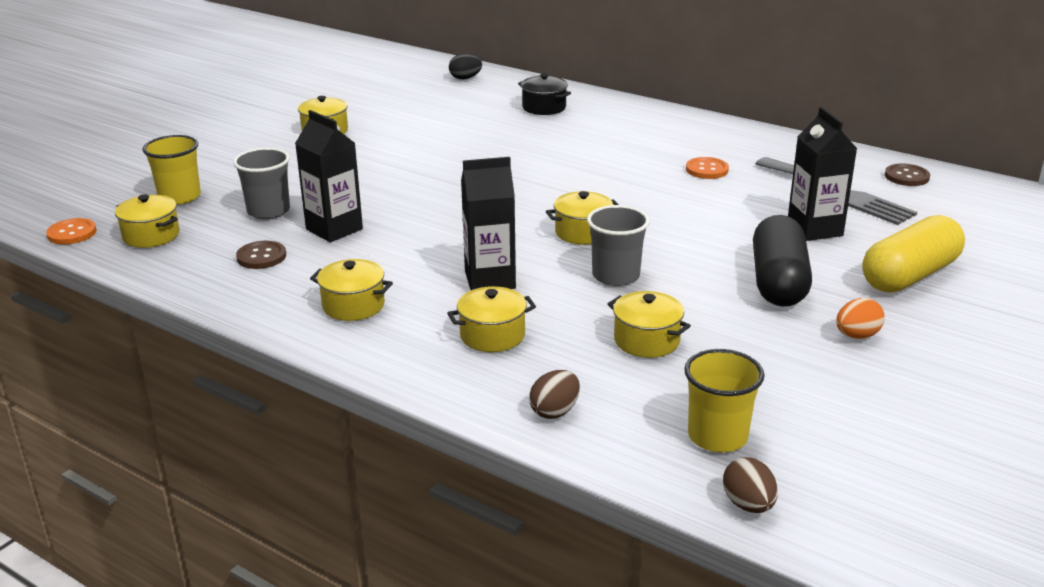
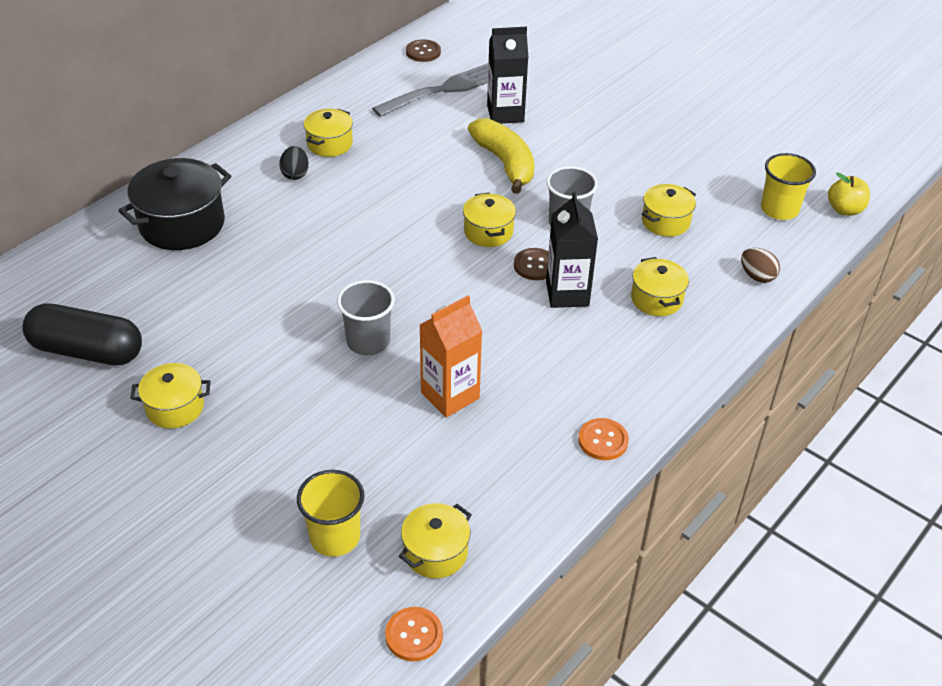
camera: 85 degrees left, 15 degrees up
grey cup [233,148,290,219] -> grey cup moved to [337,280,395,355]
brown button [236,241,286,269] -> brown button moved to [514,248,549,280]
black carton [295,110,363,242] -> orange carton [420,295,482,417]
yellow pot [310,259,393,321] -> yellow pot moved to [304,109,353,157]
black egg [449,54,482,79] -> black egg moved to [279,146,309,180]
black pot [518,74,571,115] -> black pot [118,158,231,250], size x1.72
orange button [686,157,729,179] -> orange button moved to [578,418,629,460]
brown egg [723,457,778,513] -> yellow apple [828,173,870,216]
black capsule [753,215,812,307] -> black capsule moved to [23,303,142,365]
orange egg [836,298,885,339] -> none
yellow capsule [862,215,965,293] -> none
none -> yellow banana [468,118,535,194]

